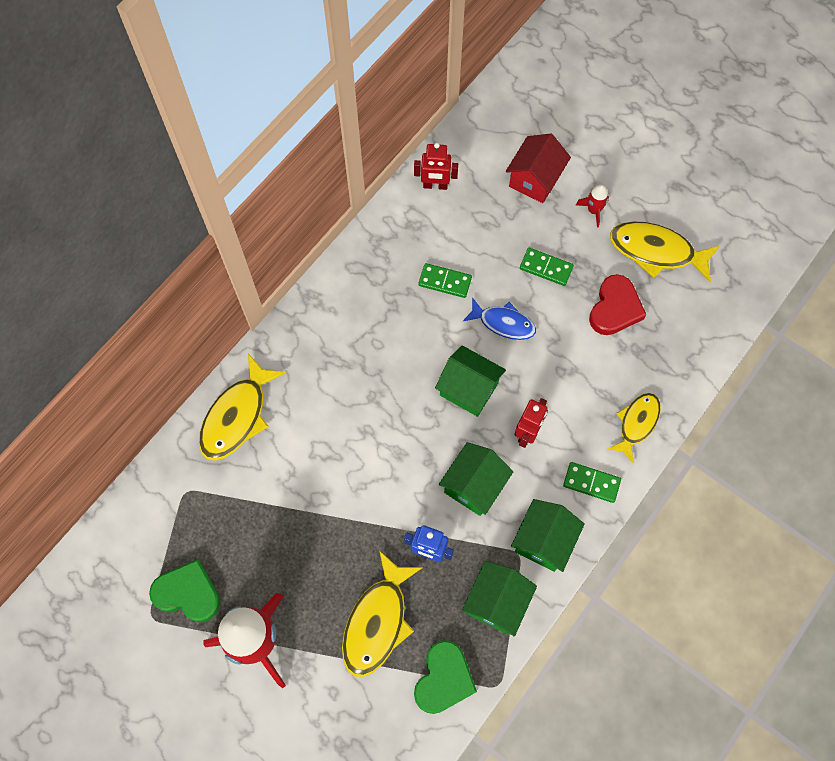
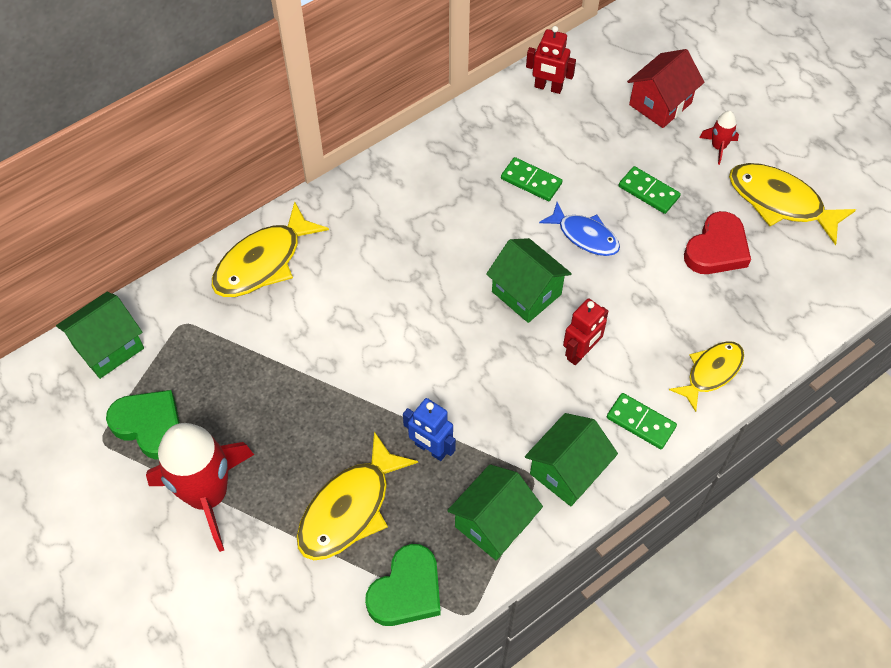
camera: 15 degrees right, 10 degrees down
green house [439,442,514,516] -> green house moved to [56,292,144,379]

